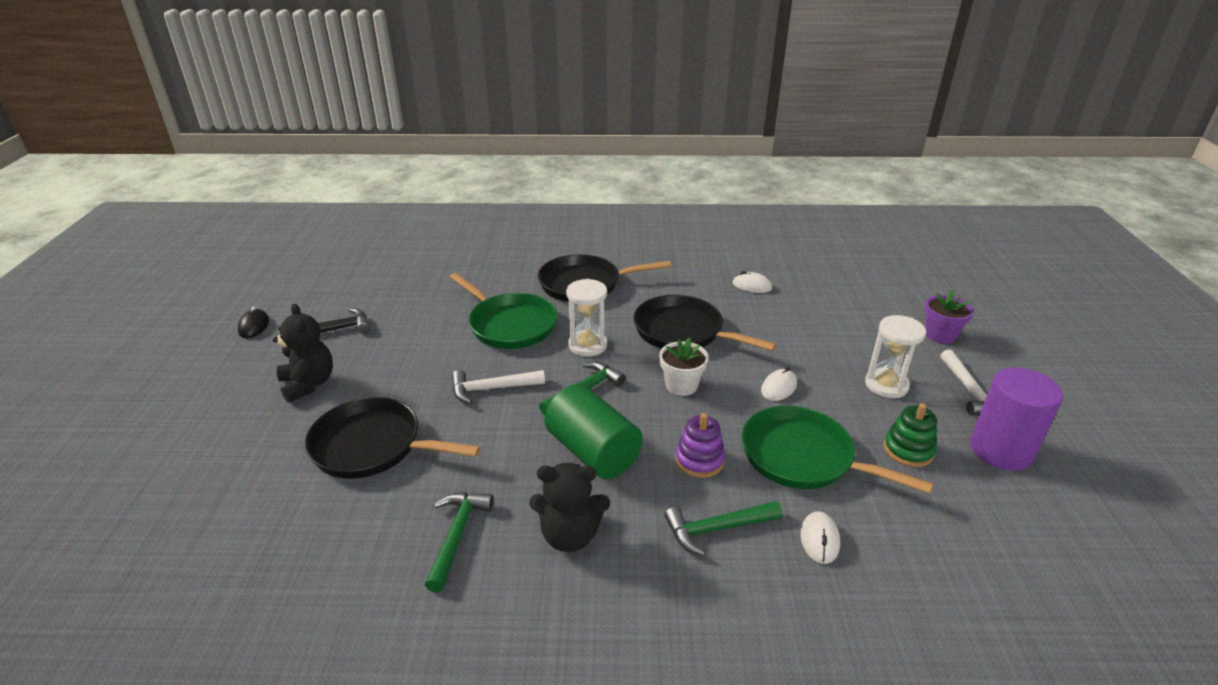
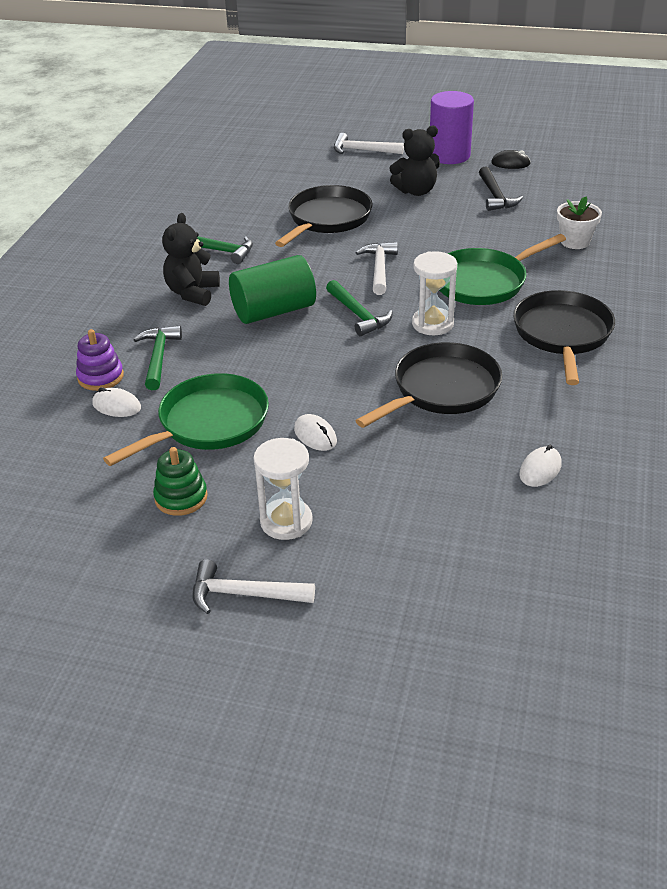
camera: 105 degrees right, 5 degrees up
white flower pot [659,338,709,396] -> white flower pot moved to [557,196,602,249]
purple stacking toy [675,413,725,478] -> purple stacking toy moved to [76,329,124,391]
purple flower pot [924,291,974,344] -> none
purple cylinder [970,367,1063,471] -> purple cylinder moved to [430,91,474,164]
none -> white hammer [334,133,404,154]

